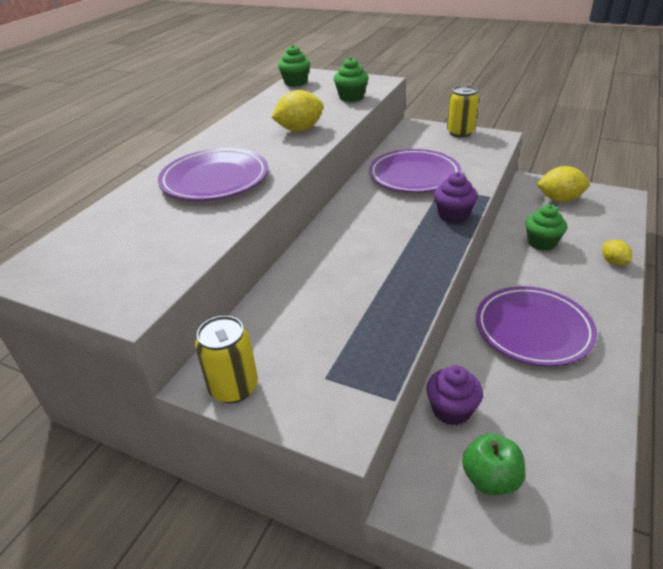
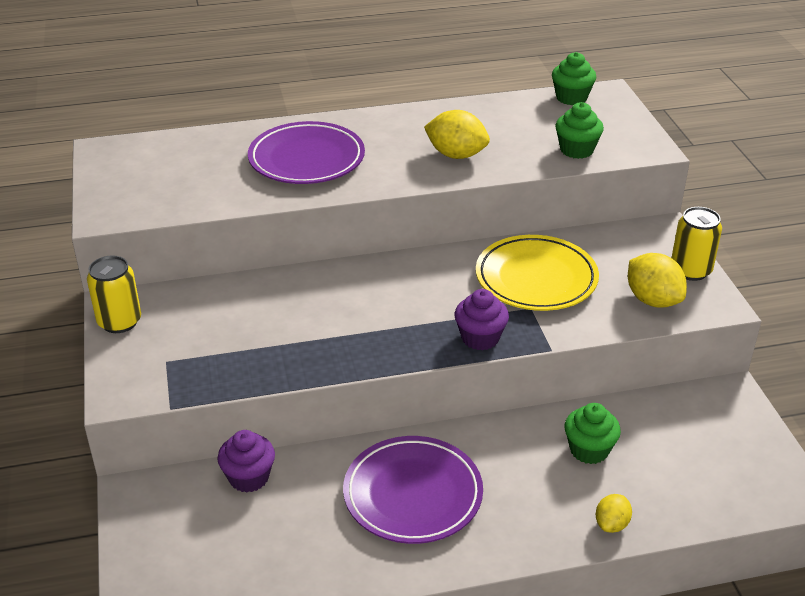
camera: 50 degrees right, 0 degrees up
purple plate [369,149,461,193] -> yellow plate [476,235,599,311]
green apple [462,433,525,495] -> none
yellow lemon [536,166,590,202] -> yellow lemon moved to [628,253,687,308]

